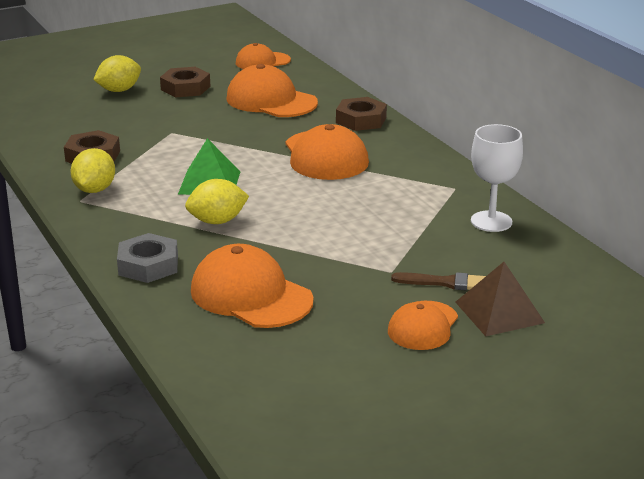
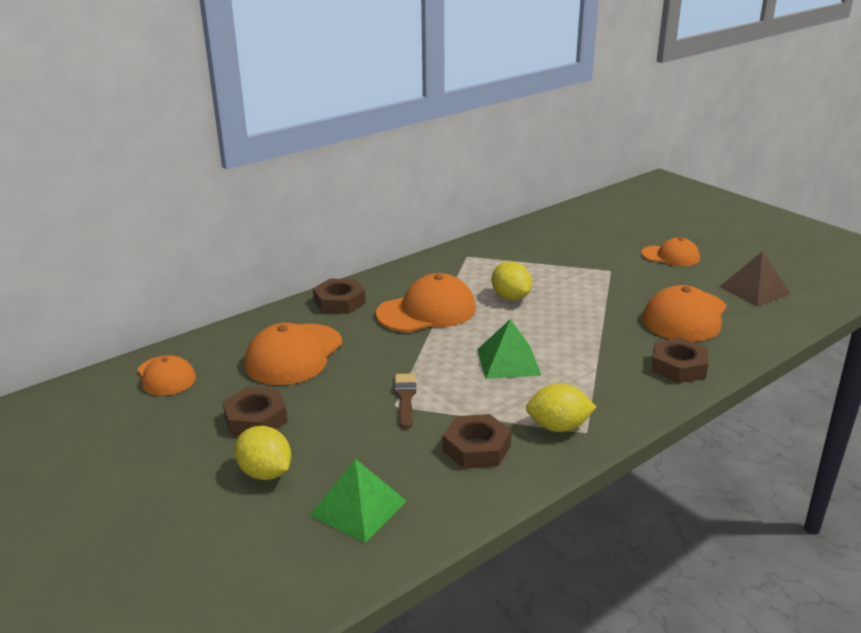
camera: 100 degrees left, 0 degrees up
grey nut [117,233,178,283] -> brown nut [652,338,708,383]
yellow lemon [185,179,249,224] -> yellow lemon moved to [492,261,532,301]
brown brush [391,272,486,290] -> brown brush moved to [395,373,416,429]
brown pyramid [455,262,545,336] -> brown pyramid moved to [720,251,790,306]
white goblet [471,124,523,232] -> none
none -> green pyramid [309,459,407,543]

